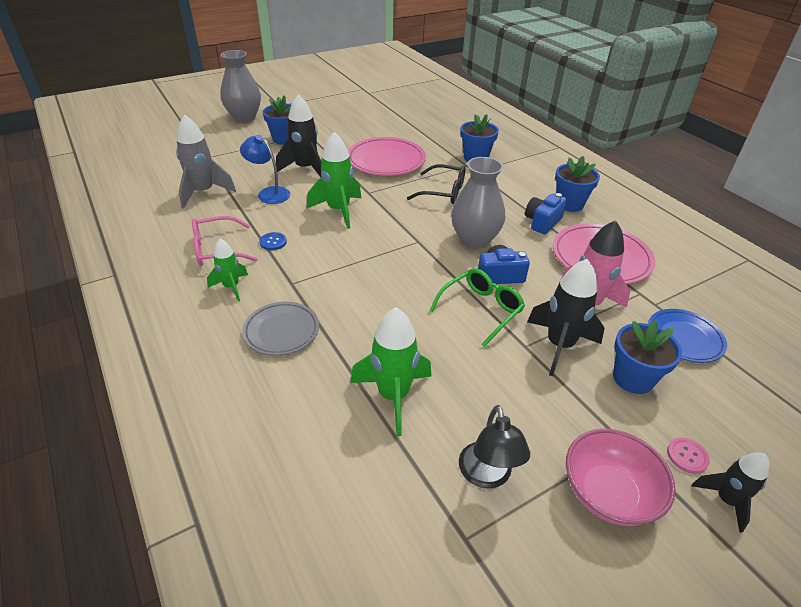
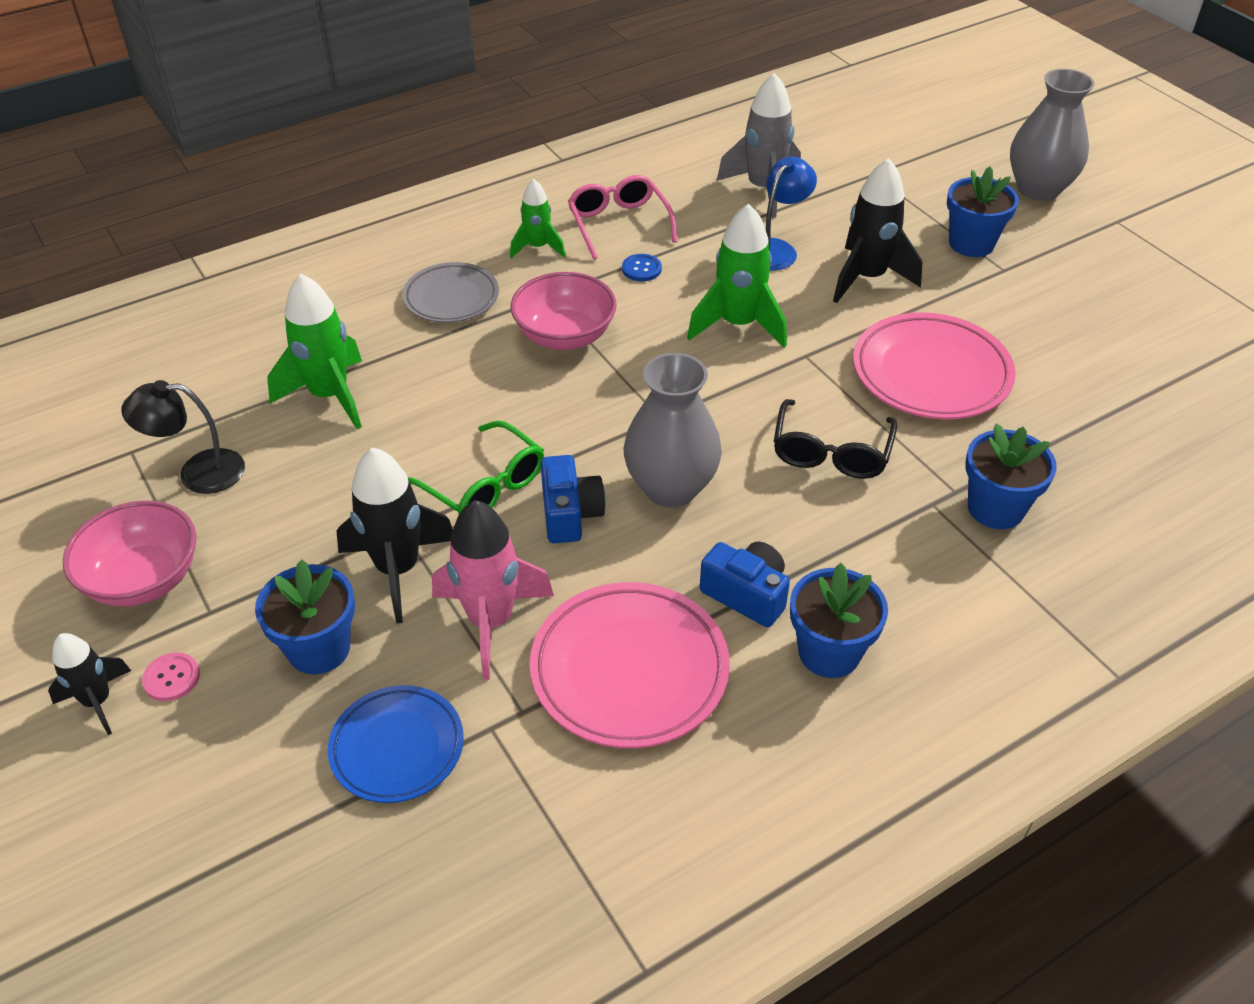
camera: 90 degrees right, 5 degrees up
none -> pink bowl [511,272,617,350]

